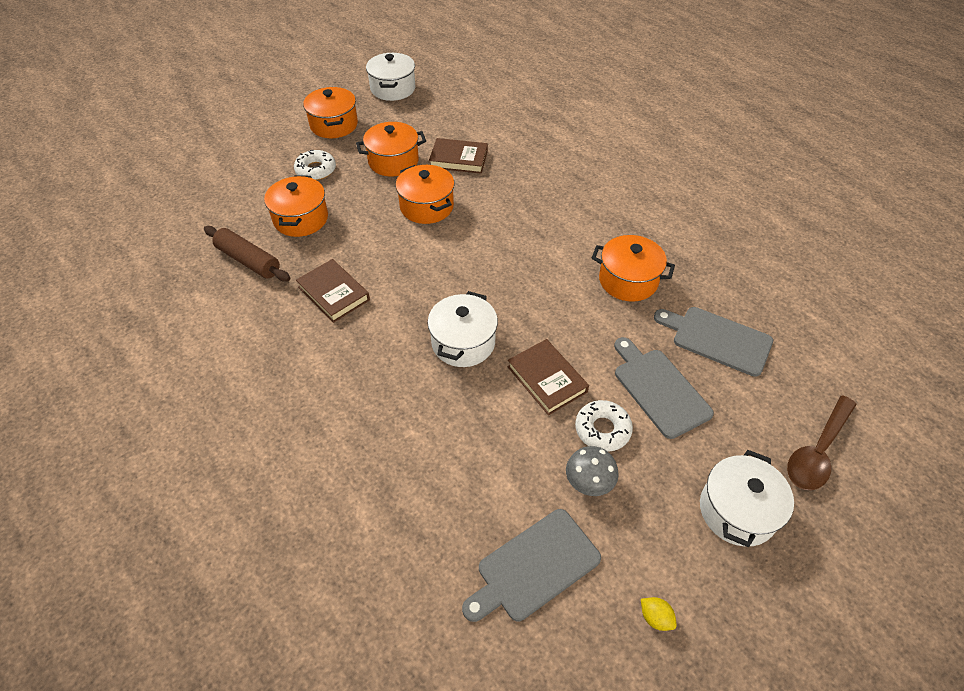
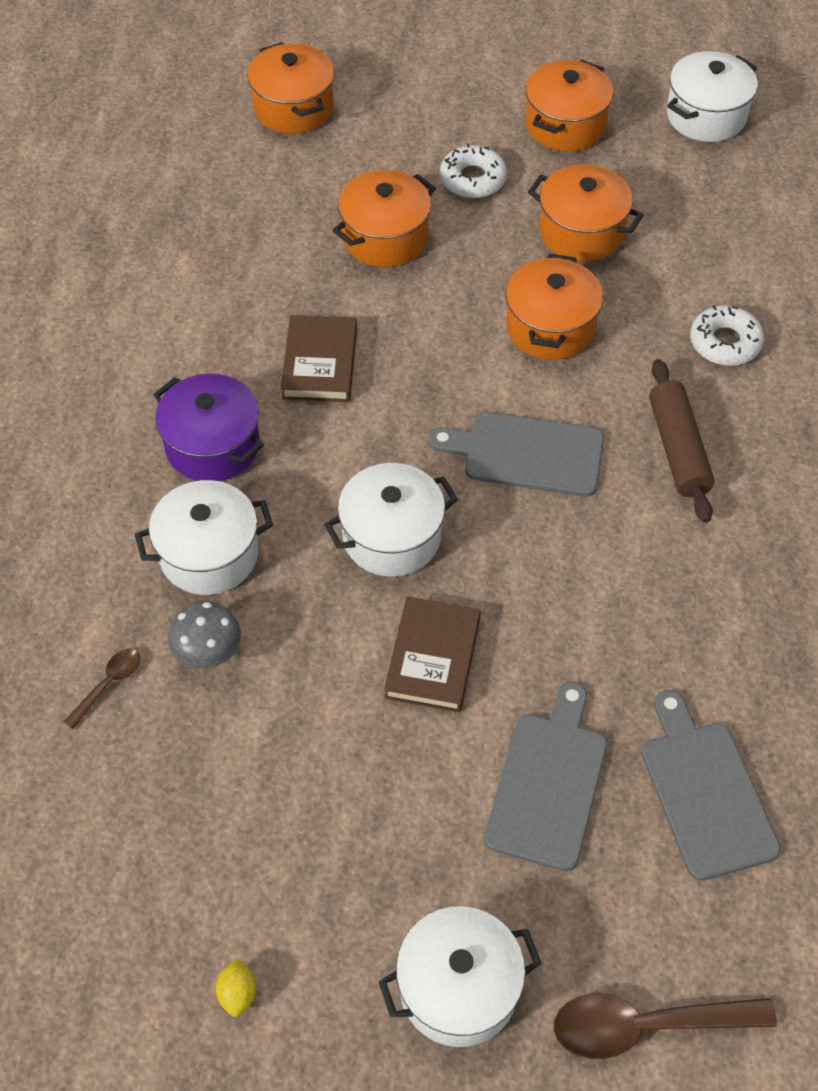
camera: 45 degrees right, 5 degrees up
brown rolling pin [204,226,290,282] -> brown rolling pin moved to [649,359,715,523]
brown book [429,138,488,174] -> none
grey cutting board [462,509,601,622] -> grey cutting board moved to [429,412,604,497]
grey mushroom [566,446,619,496] -> grey mushroom moved to [168,601,241,669]
white donut [575,400,633,452] -> white donut moved to [690,305,764,366]
orange pot [592,235,675,302] -> orange pot moved to [247,42,334,134]
none -> brown spoon [64,648,140,729]
none -> white pot [135,480,273,595]
none -> purple pot [153,374,264,481]

